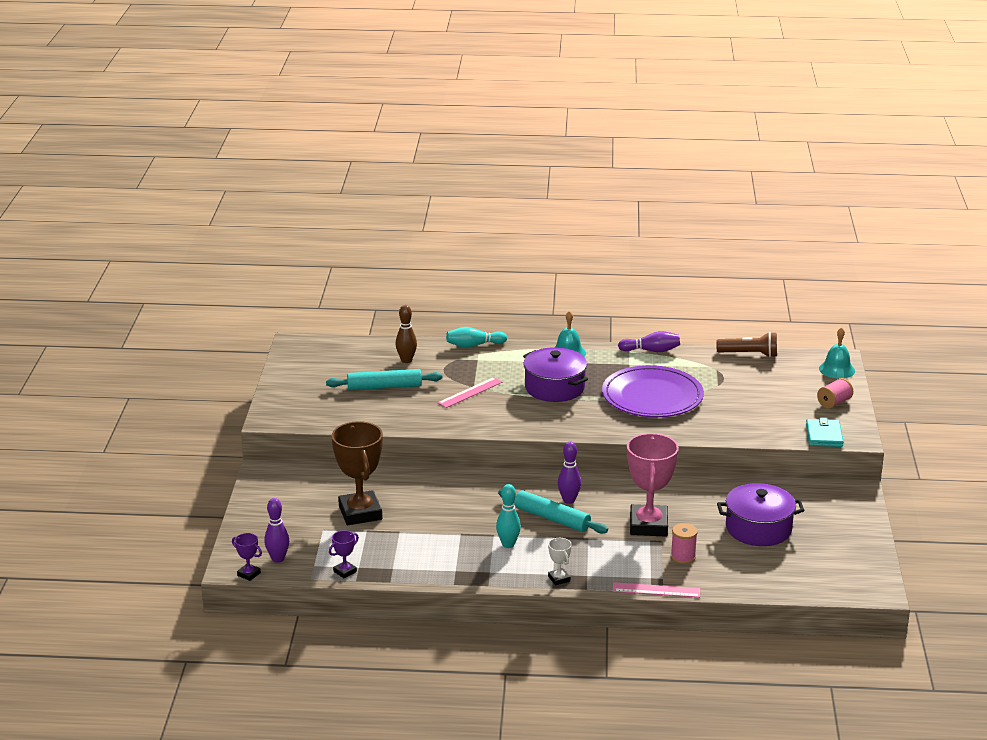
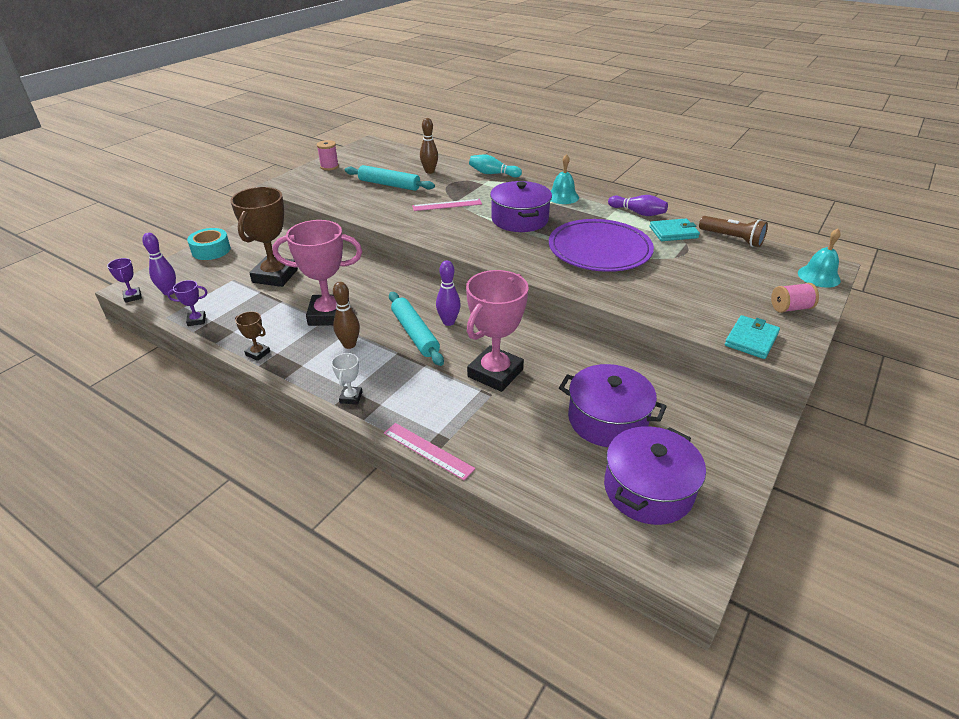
camera: 30 degrees right, 10 degrees up
turquoise bowling pin [496,484,521,548] -> brown bowling pin [333,282,360,349]
pink spool [671,523,698,564] -> pink spool moved to [317,140,339,170]
none -> turquoise tape [187,228,231,260]
none -> brown trophy [235,311,270,361]
none -> pink trophy [272,220,362,326]
none -> purple pot [604,426,706,525]
none -> turquoise wallet [650,219,700,241]

